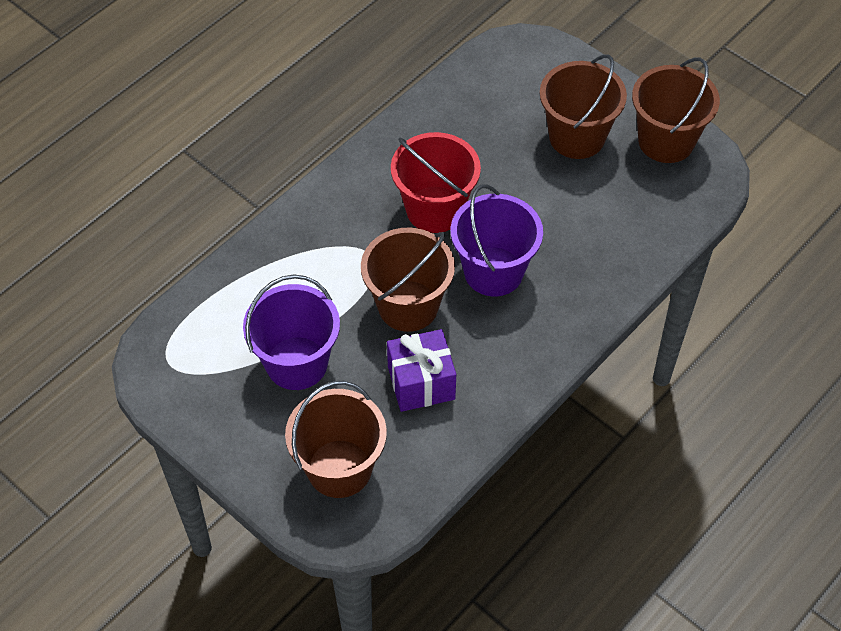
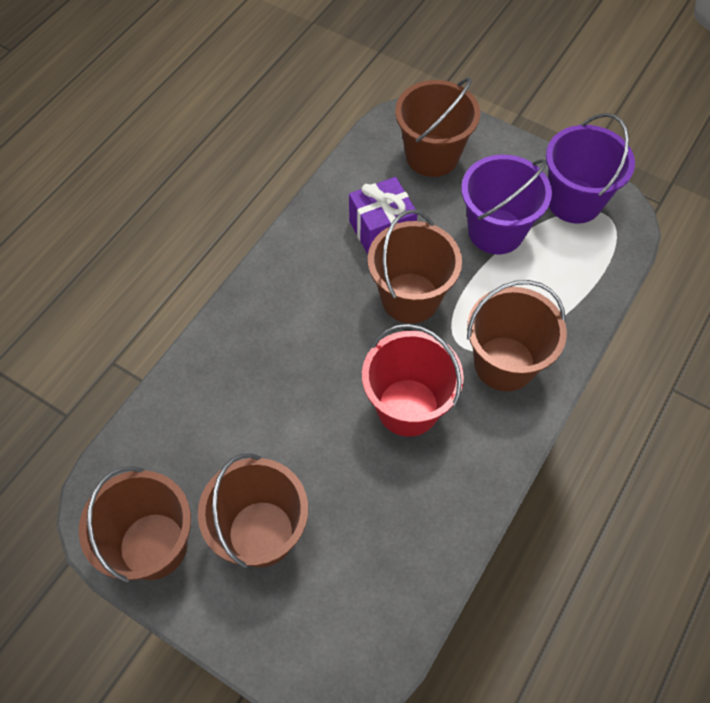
camera: 170 degrees right, 5 degrees up
purple bucket [450,184,543,296] -> purple bucket moved to [546,113,635,223]
none -> brown bucket [467,280,567,391]

